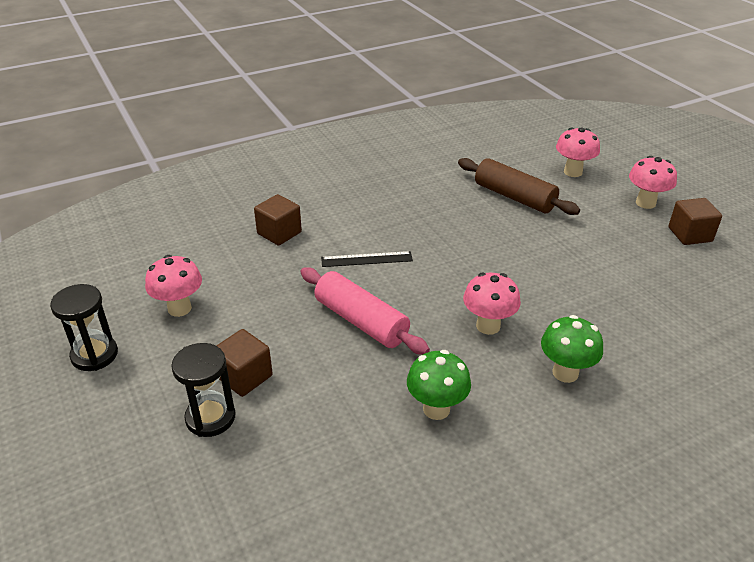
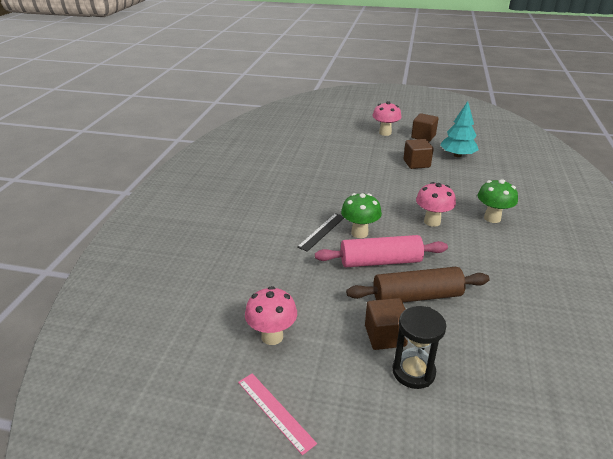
camera: 50 degrees left, 5 degrees down
black hourglass [50,284,118,371] -> pink ruler [238,373,317,455]
brown cube [254,194,302,246] -> brown cube moved to [403,139,433,169]
green mushroom [407,350,471,420] -> green mushroom moved to [341,193,382,238]
brown rolling pin [458,158,580,215] -> brown rolling pin moved to [346,267,490,302]
pink mushroom [556,127,600,177] -> none
none -> turquoise tree [440,101,479,157]

